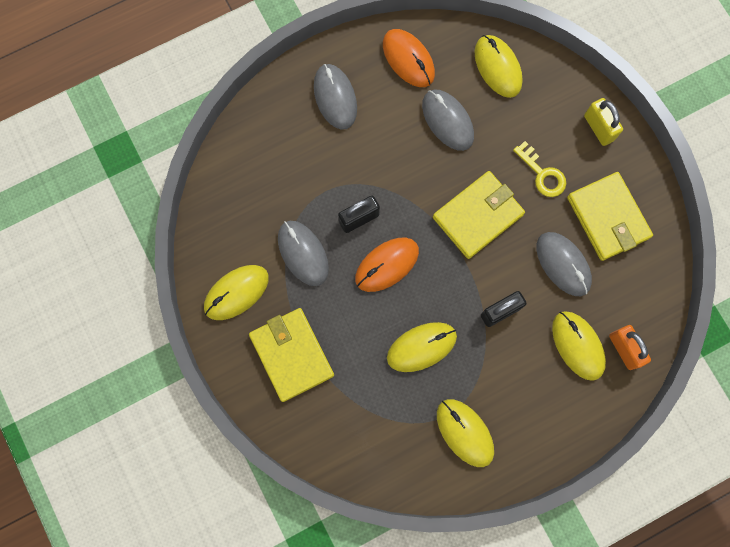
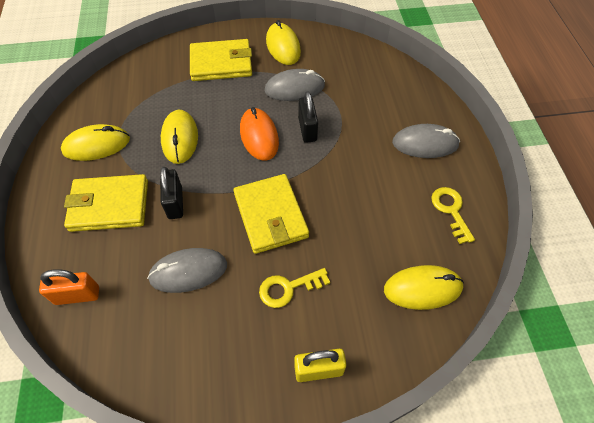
camera: 110 degrees right, 20 degrees down
orange mouse [383,29,435,87] -> yellow key [431,187,475,244]
grey mouse [422,90,474,151] -> none
yellow mouse [552,311,606,381] -> none
yellow wallet [567,172,653,261] -> yellow wallet moved to [64,174,148,232]

